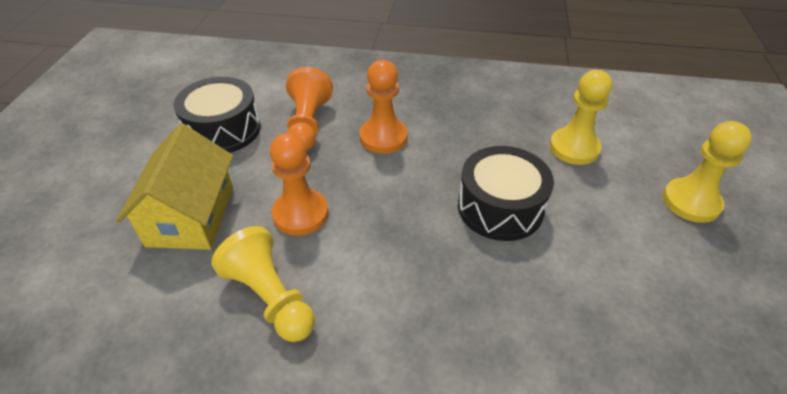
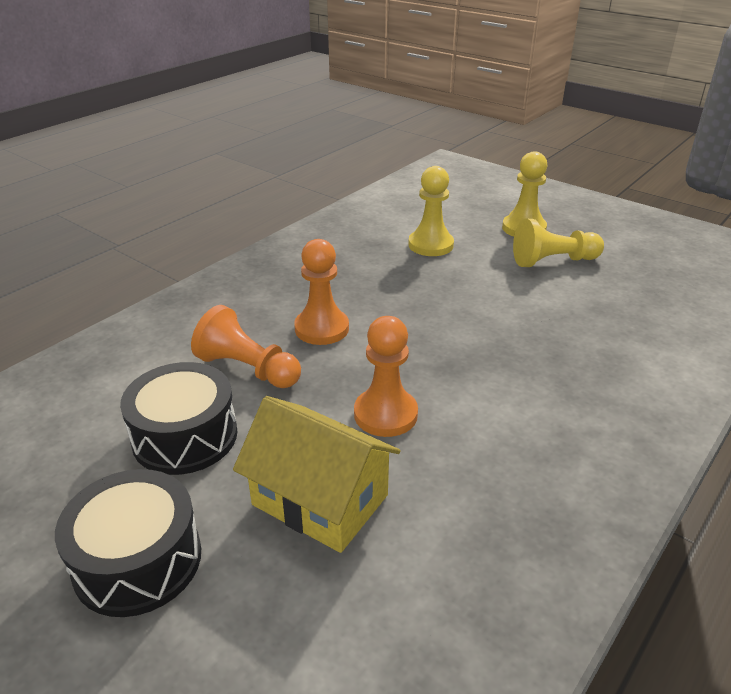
camera: 60 degrees left, 10 degrees down
yellow pawn [211,226,315,342] -> yellow pawn moved to [513,219,604,267]
black drum [458,146,554,241] -> black drum moved to [55,469,201,617]

